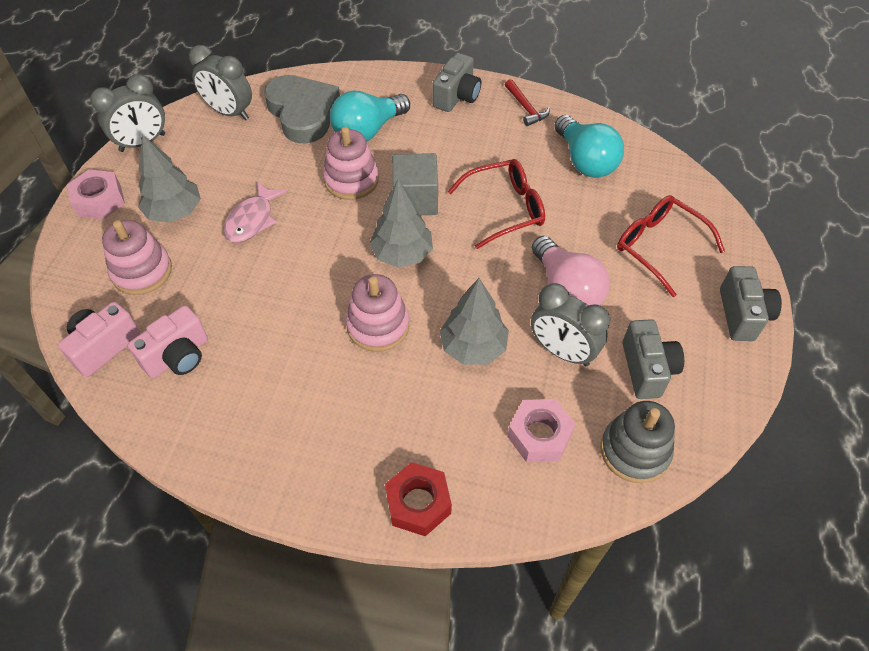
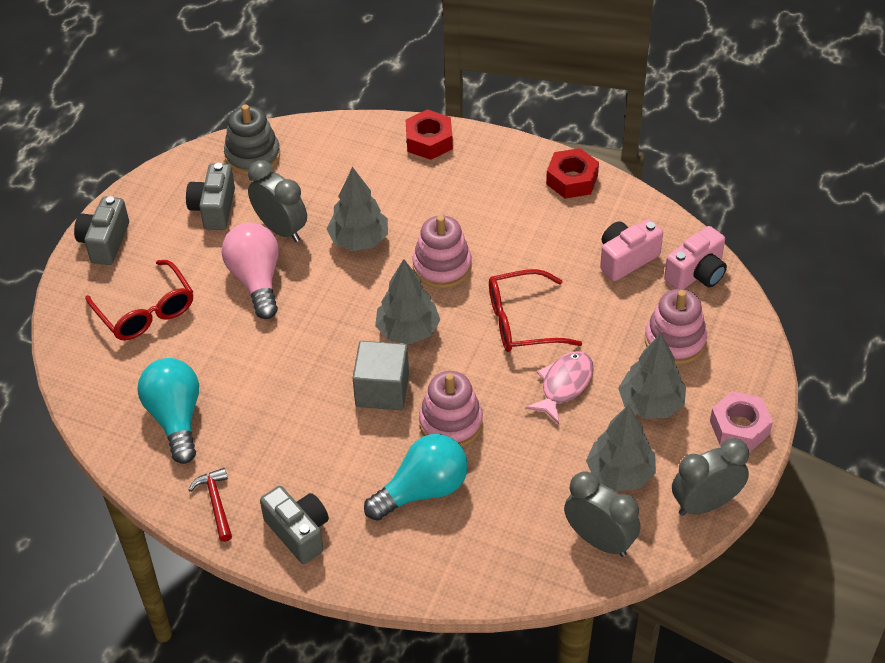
camera: 170 degrees left, 5 degrees down
grey heart [264,75,340,143] -> none
grey camera [432,53,481,112] -> grey camera turned 105 degrees clockwise [260,486,329,564]
red glasses [448,159,545,249] -> red glasses moved to [489,269,582,352]
pink nut [507,399,575,462] -> none
none -> red nut [546,148,599,199]
none -> grey tree [586,405,656,491]

